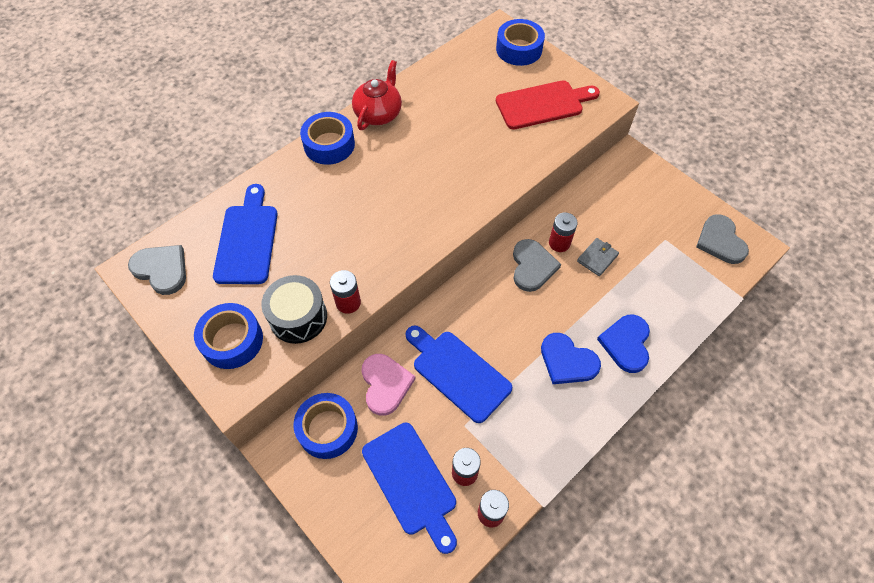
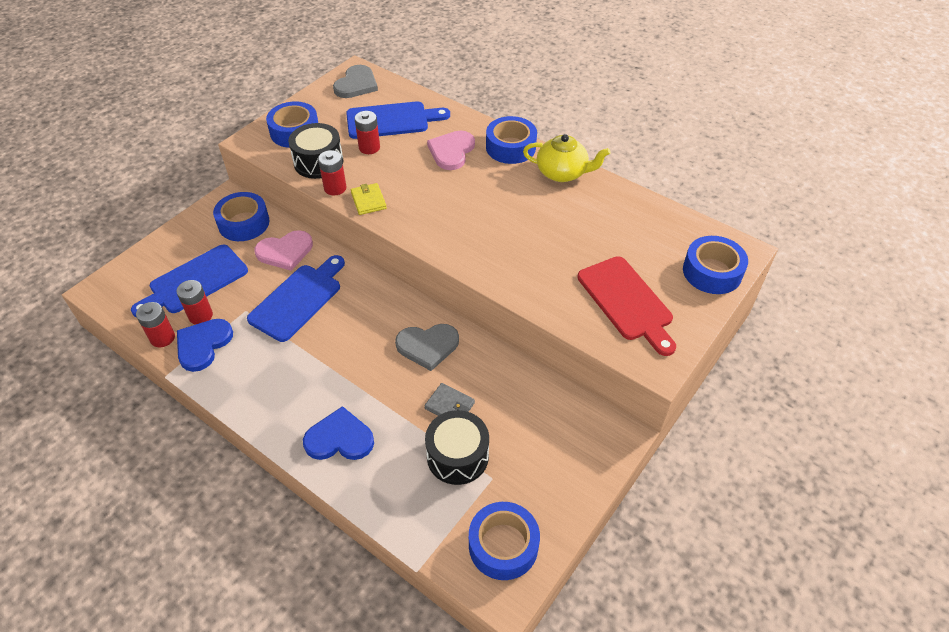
camera: 80 degrees right, 10 degrees down
red teapot [352,60,402,130] -> yellow teapot [523,134,611,182]
blue heart [541,333,601,384] -> blue heart moved to [177,319,233,372]
red battery [549,213,578,252] -> red battery moved to [354,111,380,154]
grey heart [696,214,749,264] -> blue tape [469,502,540,580]
none -> yellow wallet [351,183,387,215]
none -> black drum [425,410,489,485]
none -> pink heart [427,131,475,170]

